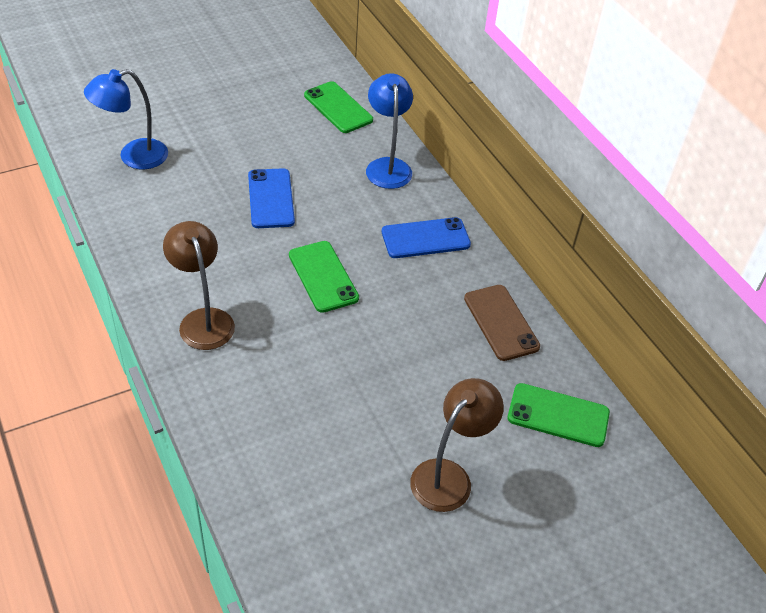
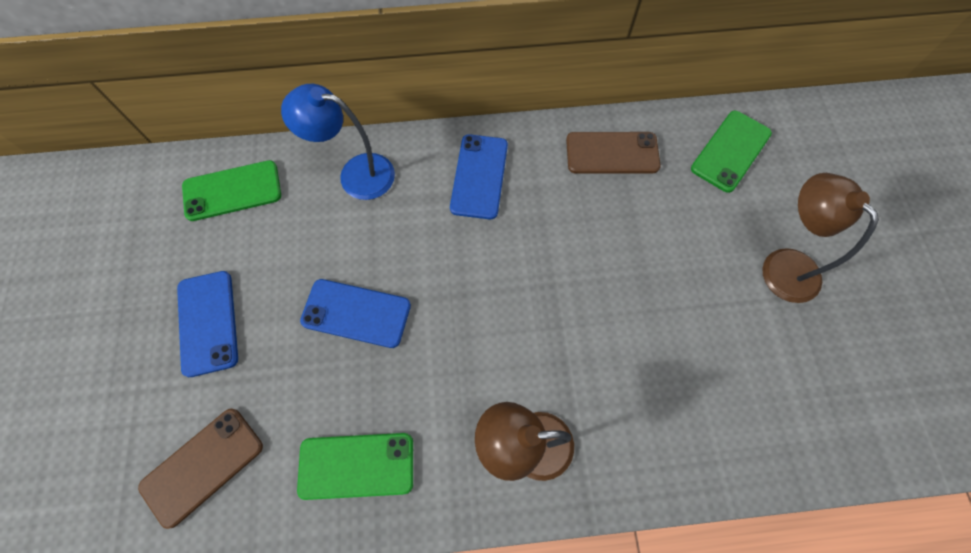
camera: 65 degrees left, 20 degrees up
blue lamp [84,69,168,169] -> brown phone [138,409,263,529]
green phone [289,241,359,313] -> green phone moved to [297,433,413,500]
none -> blue phone [177,271,238,377]

